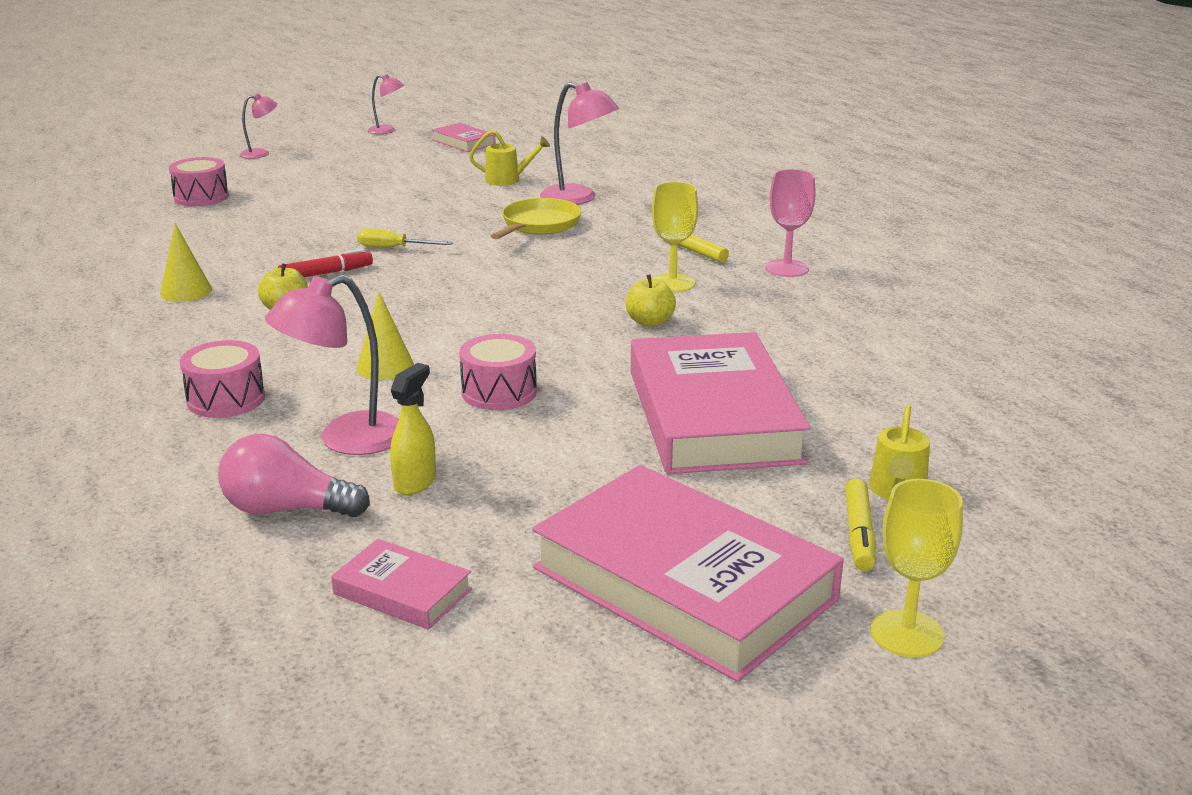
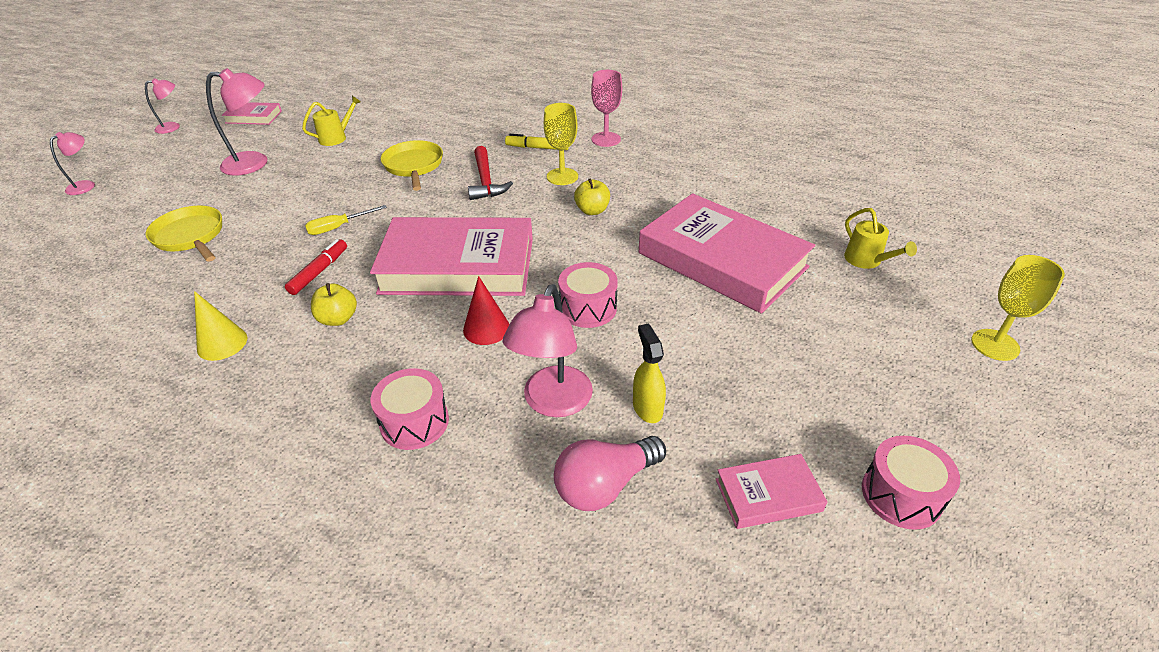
camera: 40 degrees left, 15 degrees up
pink drum [169,157,229,206] -> pink drum moved to [862,436,960,530]
yellow cone [357,292,414,380] -> red cone [463,276,509,345]
pink book [532,465,844,682] -> pink book moved to [370,217,533,296]
pink lamp [540,82,619,205] -> pink lamp moved to [206,68,267,176]
yellow marker [845,478,876,571] -> none
none -> yellow pan [146,206,222,262]
none -> red hammer [468,146,513,200]

